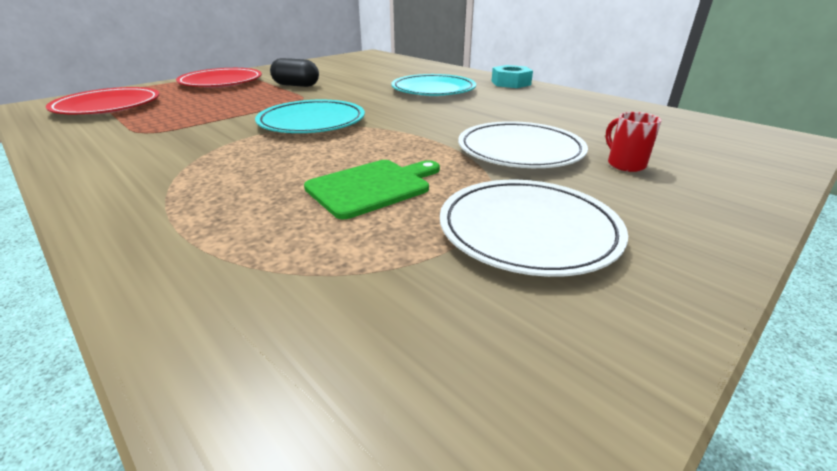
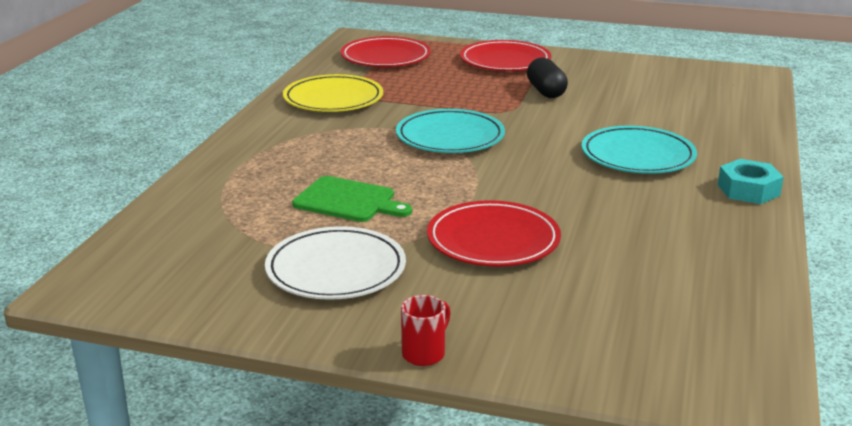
camera: 60 degrees right, 5 degrees down
white plate [458,121,588,168] -> red plate [427,200,561,267]
red mug [605,112,661,172] -> red mug moved to [401,295,451,366]
none -> yellow plate [283,74,383,112]

